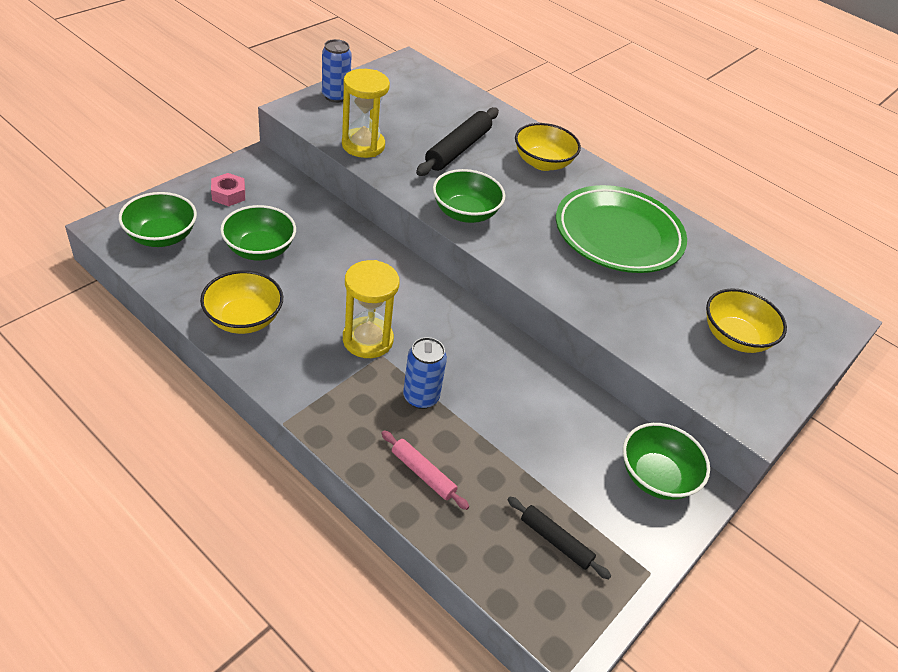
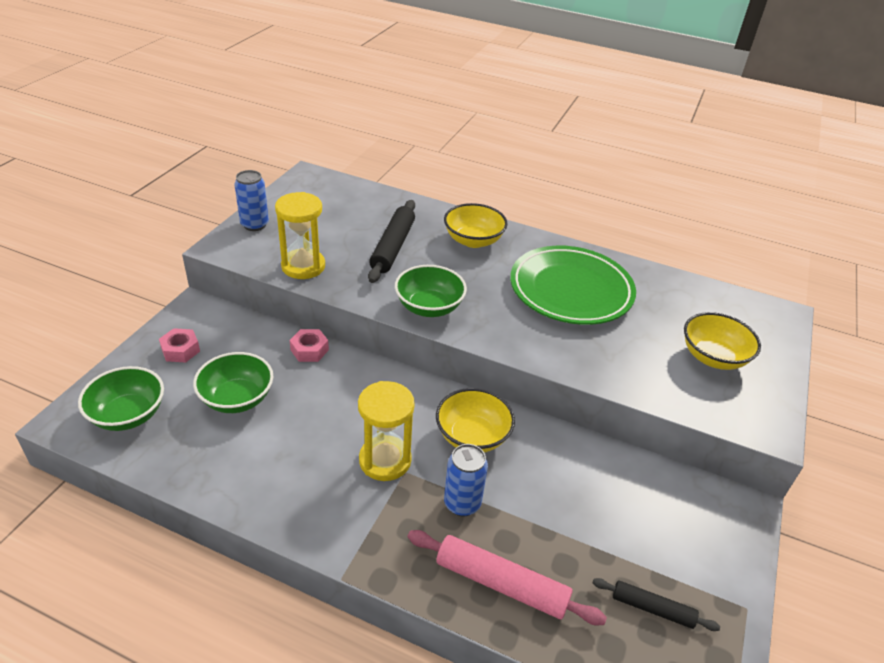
camera: 15 degrees left, 5 degrees down
yellow bowl [200,270,283,334] -> yellow bowl moved to [436,388,515,453]
pink rolling pin [381,430,469,510] -> pink rolling pin [407,530,607,625], size x1.68
green bowl [623,423,710,500] -> none
none -> pink nut [289,329,329,362]

